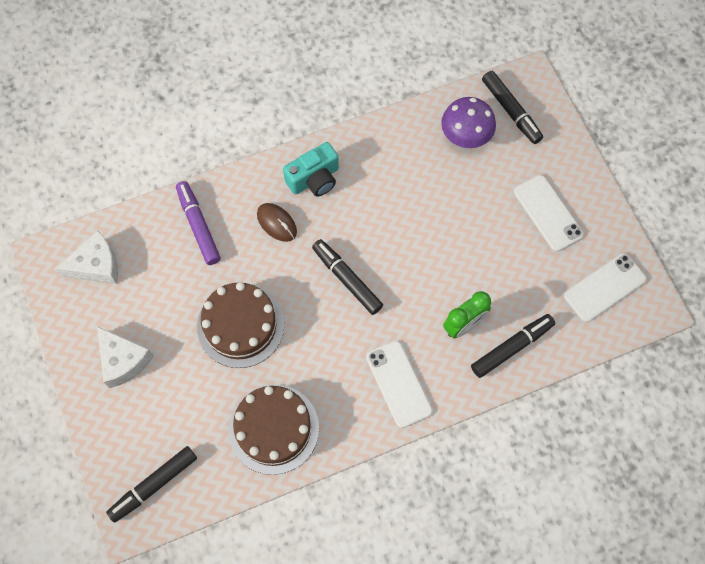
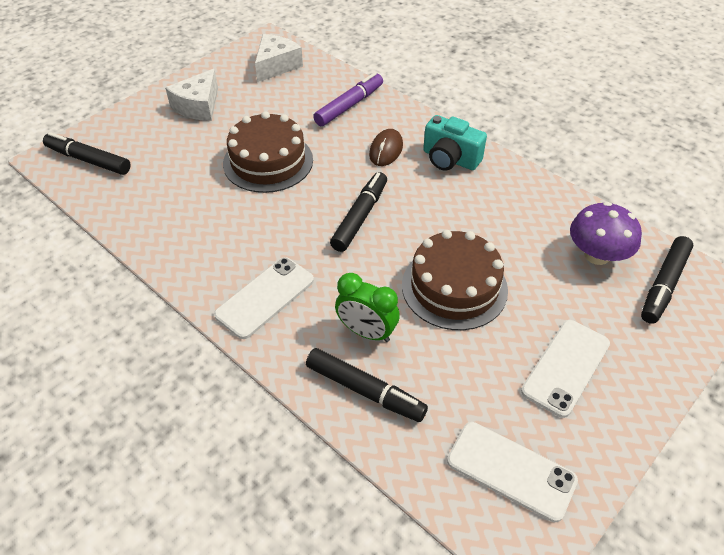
camera: 65 degrees right, 20 degrees down
white cheese [55,230,118,284] -> white cheese turned 105 degrees counterclockwise [255,34,303,82]
brown cake [229,385,319,475] -> brown cake moved to [402,230,508,330]

